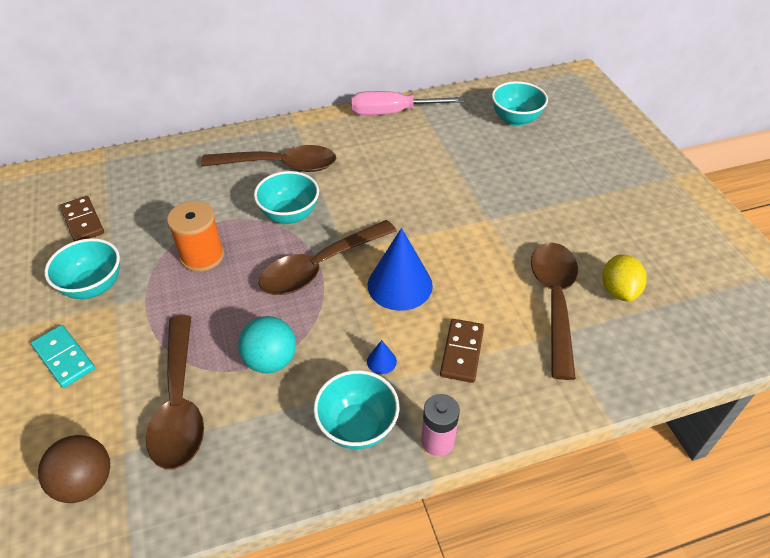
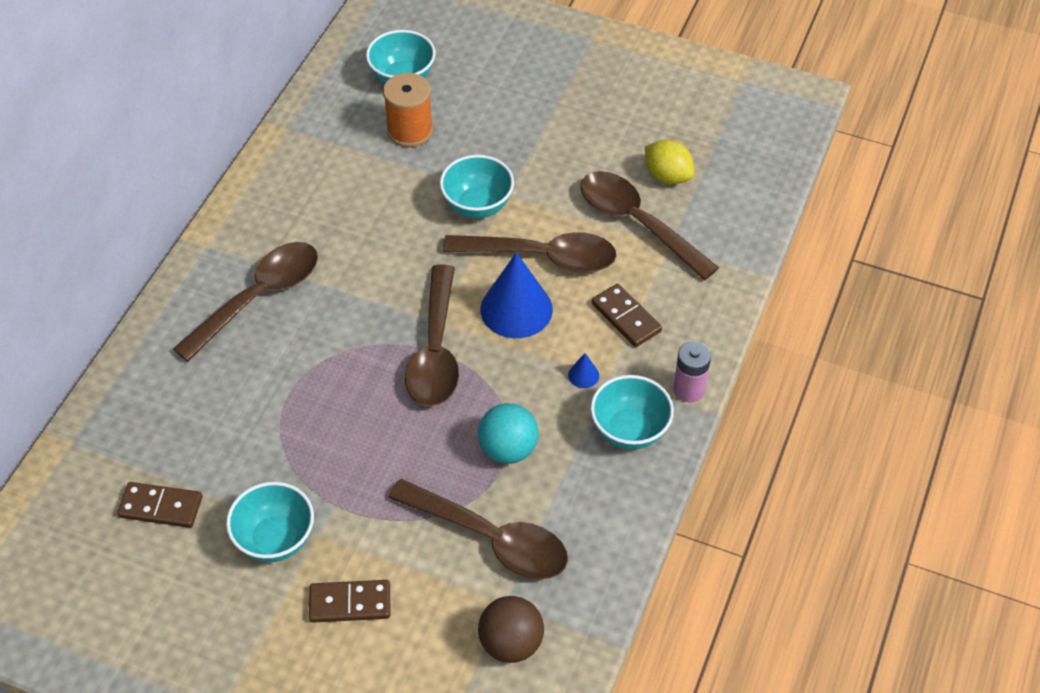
camera: 50 degrees left, 5 degrees up
turquoise domino [31,325,95,388] -> brown domino [309,580,390,623]
orange spool [167,201,224,272] -> orange spool moved to [383,73,433,147]
turquoise bowl [254,171,319,224] -> turquoise bowl moved to [440,155,514,218]
pink screwdriver [351,91,464,115] -> none
none -> brown spoon [443,232,617,272]

